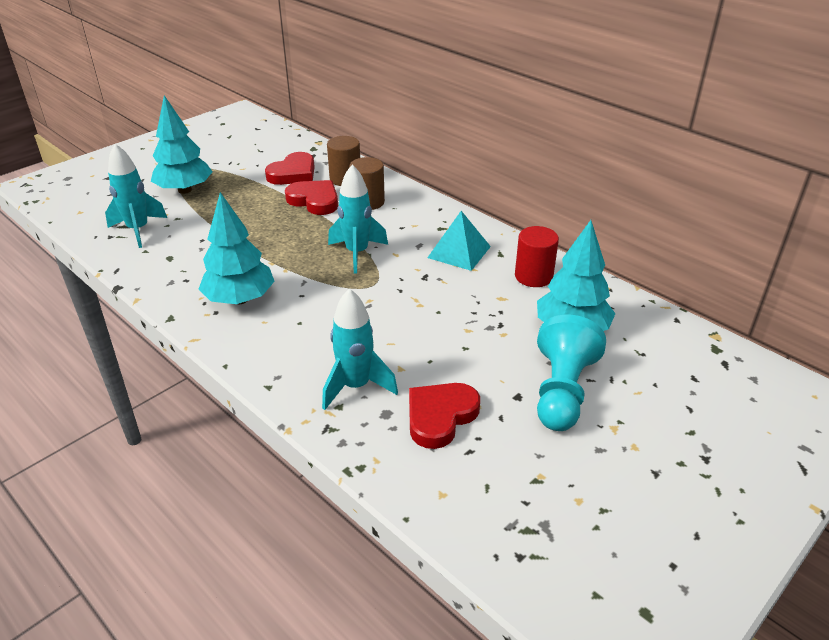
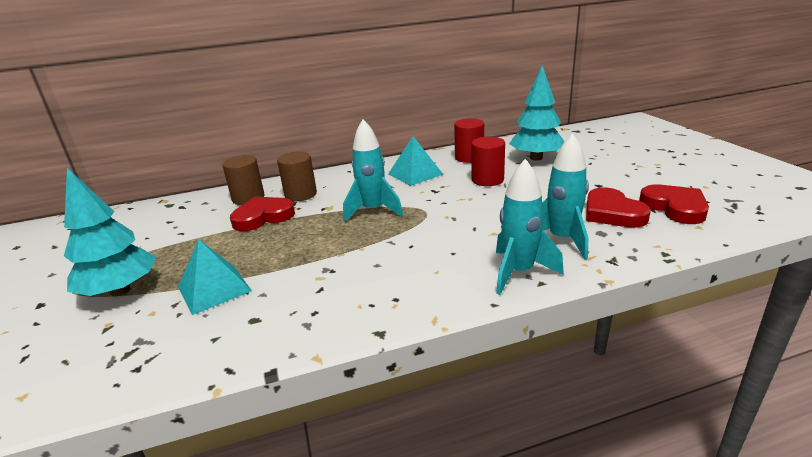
camera: 60 degrees left, 10 degrees down
turquoise rocket [105,144,167,248] -> turquoise rocket moved to [496,159,564,295]
turquoise tree [198,192,275,304] -> none
red heart [265,152,315,185] -> red heart moved to [639,184,709,224]
turquoise pawn [537,315,606,431] -> none
none -> turquoise pyramid [178,239,252,315]
none -> red cylinder [471,137,505,186]

